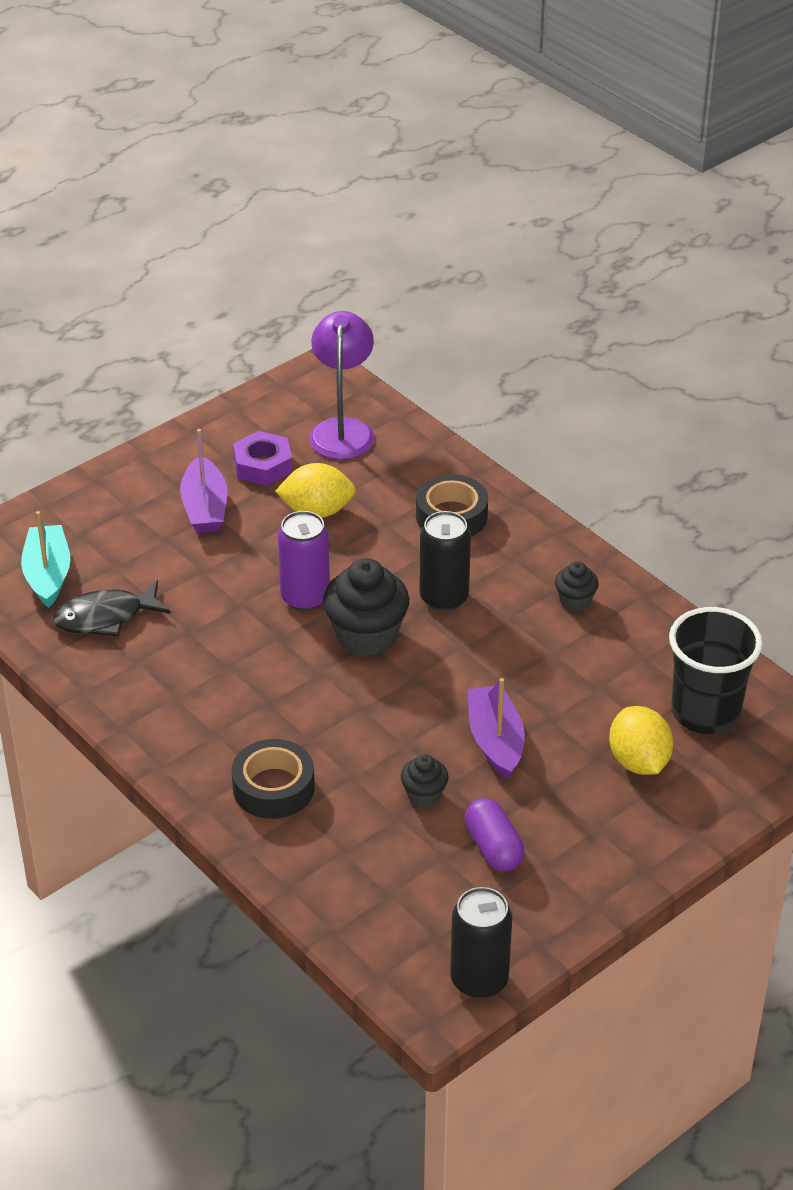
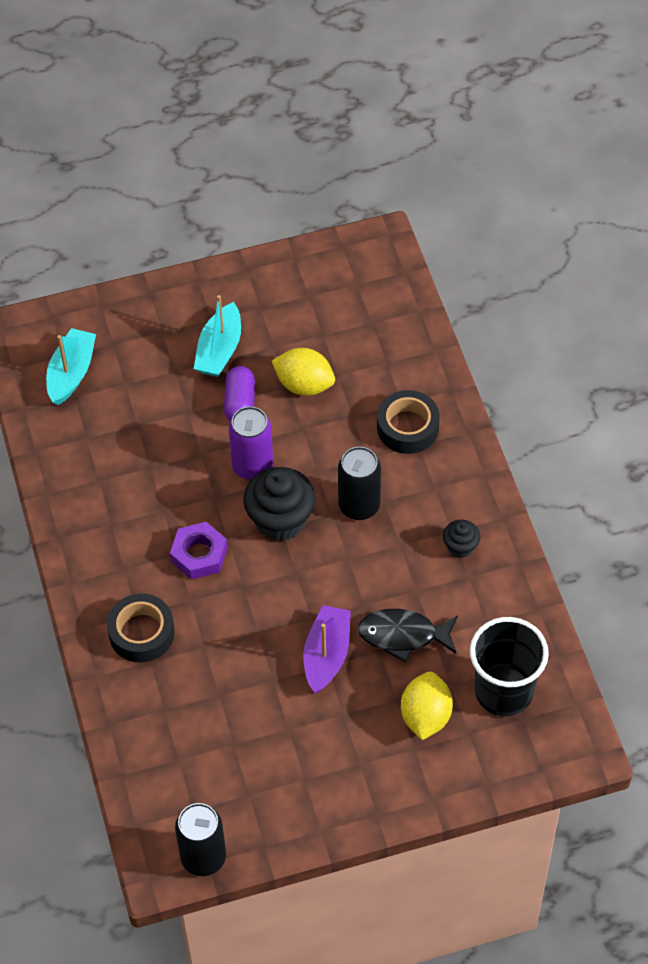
camera: 25 degrees right, 15 degrees up
black fish [53,580,171,637] -> black fish moved to [358,609,458,663]
purple boat [180,429,227,533] -> turquoise boat [194,295,241,377]
purple nut [233,431,292,486] -> purple nut moved to [170,522,227,580]
purple lamp [309,311,375,460] -> none
black cupcake [401,754,449,807] -> none
purple capsule [465,798,525,871] -> purple capsule moved to [224,366,255,421]

